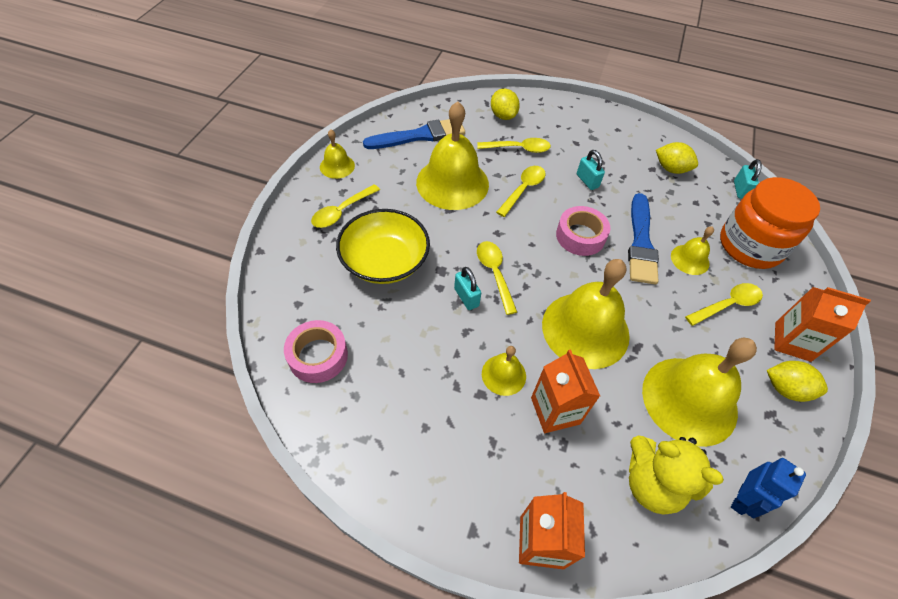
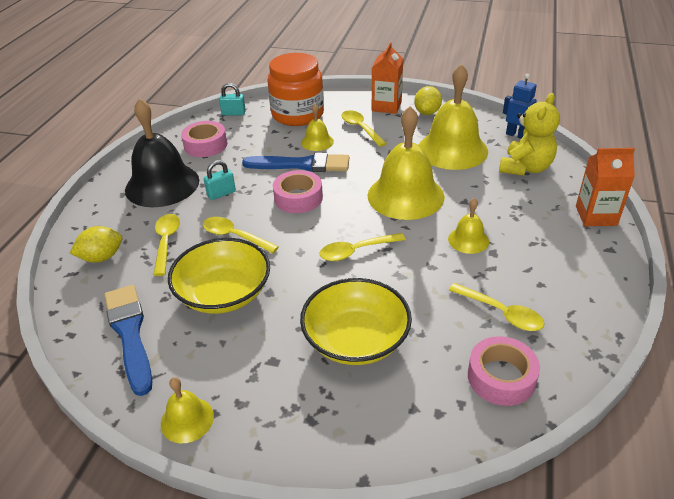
camera: 90 degrees left, 15 degrees down
yellow spoon [311,184,380,228] -> yellow spoon moved to [449,283,544,331]
yellow bell [416,101,489,210] -> yellow bowl [168,238,270,314]
turquoise padlock [454,267,481,310] -> none
orange carton [531,349,600,433] -> none
yellow lemon [656,142,698,174] -> pink tape [181,121,227,157]
none -> black bell [125,98,199,207]

